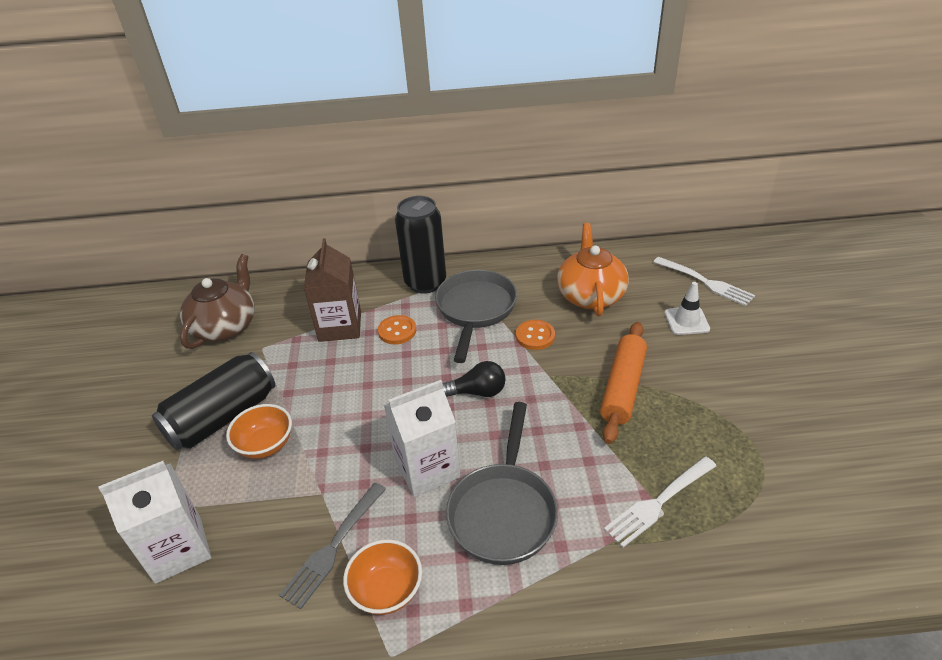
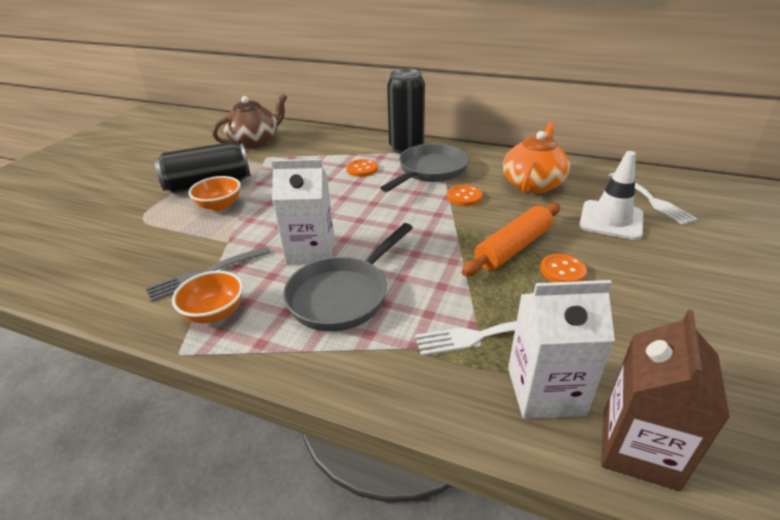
camera: 25 degrees right, 5 degrees down
white carton [98,461,211,584] -> white carton moved to [508,280,615,419]
brown carton [304,238,361,342] -> brown carton moved to [601,310,730,491]
black light bulb [443,361,506,397] -> none
white traffic cone [664,282,710,335] -> white traffic cone [579,151,643,240], size x1.54
none -> orange button [540,254,587,282]

